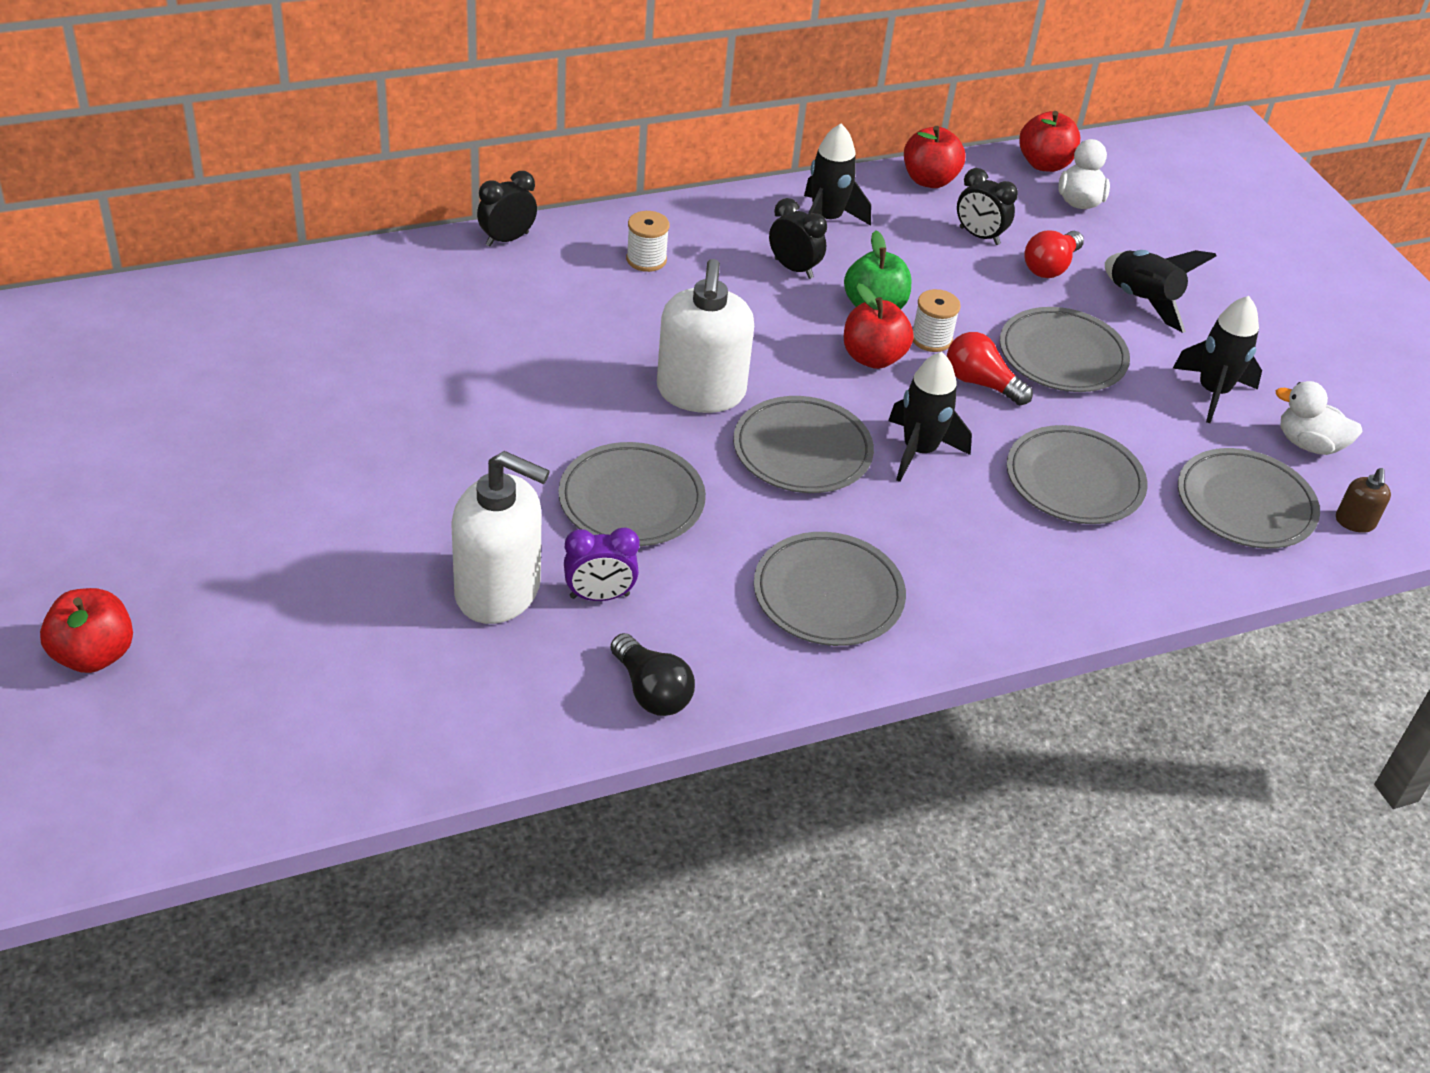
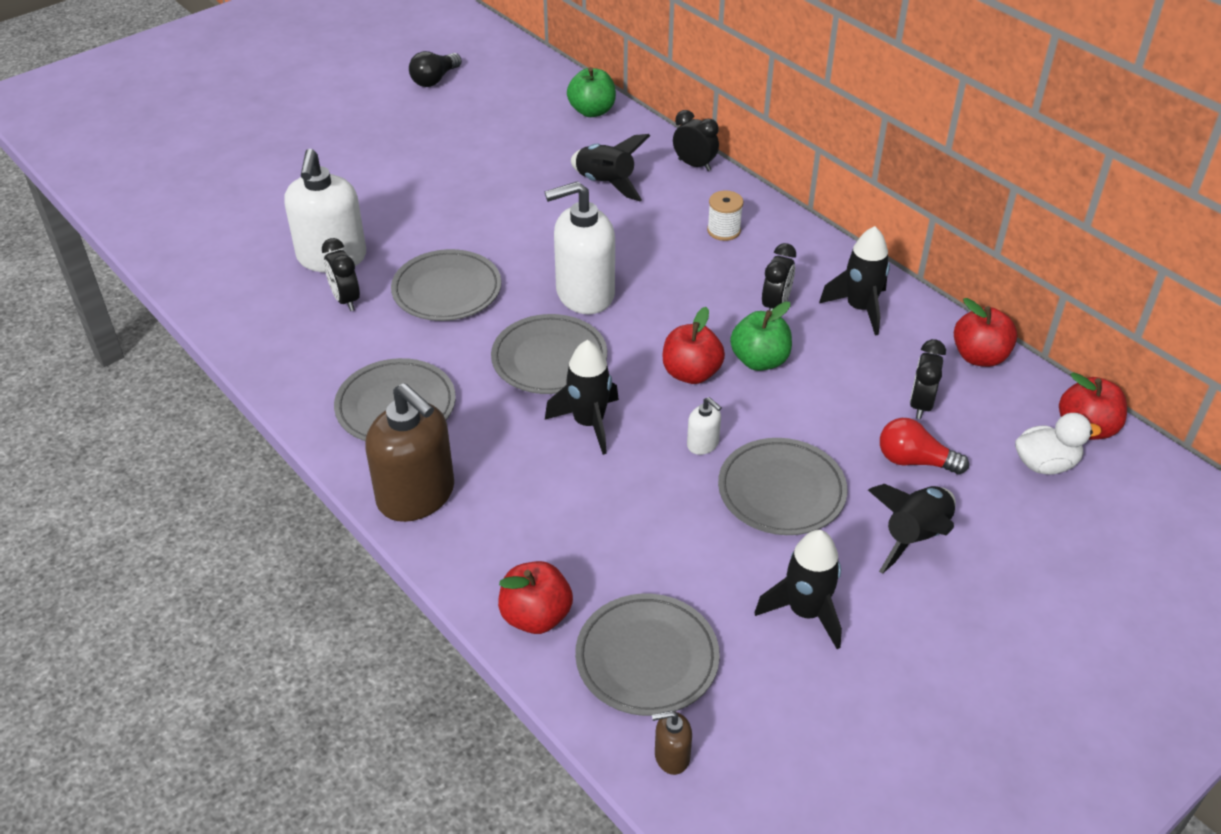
camera: 75 degrees right, 0 degrees up
red apple [40,588,133,673] -> red apple moved to [498,561,573,634]
purple clock [564,527,640,601] -> black clock [322,238,360,311]
black light bulb [610,633,695,716] -> black light bulb moved to [409,51,462,87]
white spool [913,289,961,352] -> none
red light bulb [947,332,1033,405] -> white soap dispenser [687,397,722,455]
grey plate [1007,425,1148,524] -> none
white duck [1276,381,1363,455] -> none
none -> brown soap dispenser [365,383,454,522]
none -> green apple [567,67,616,117]
none -> black rocket [571,134,650,201]

